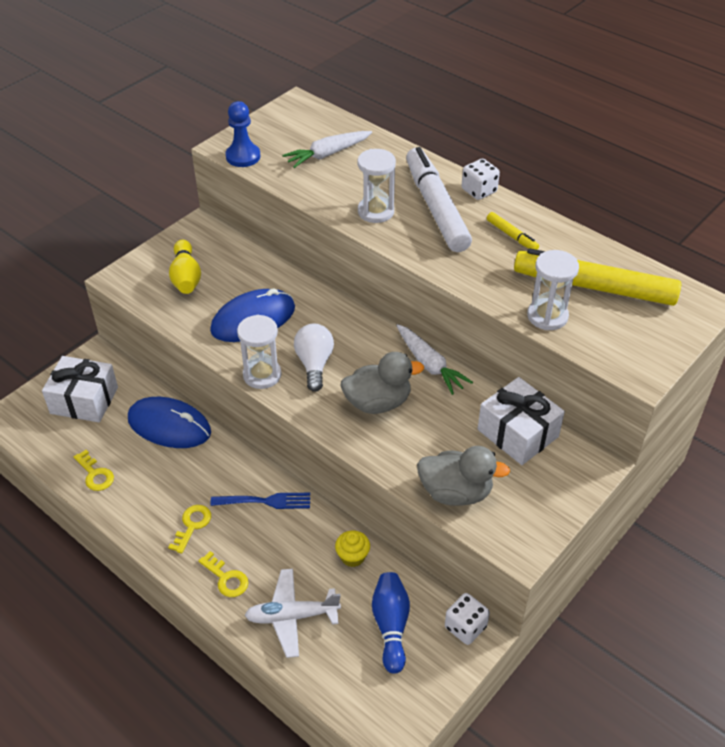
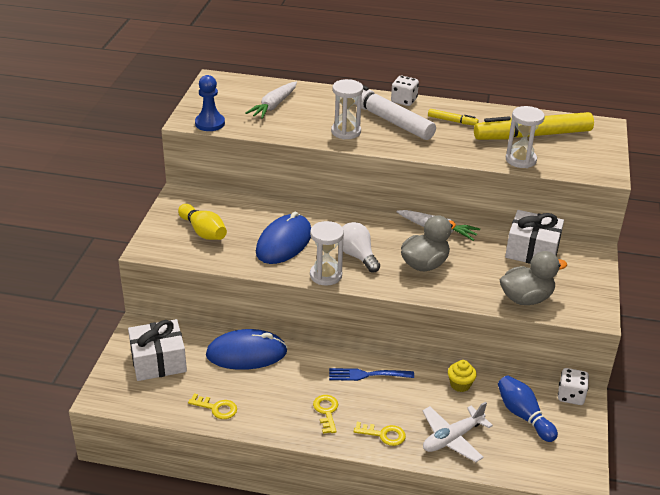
camera: 30 degrees left, 10 degrees down
blue fork [210,493,310,509] -> blue fork turned 150 degrees counterclockwise [329,368,414,381]

